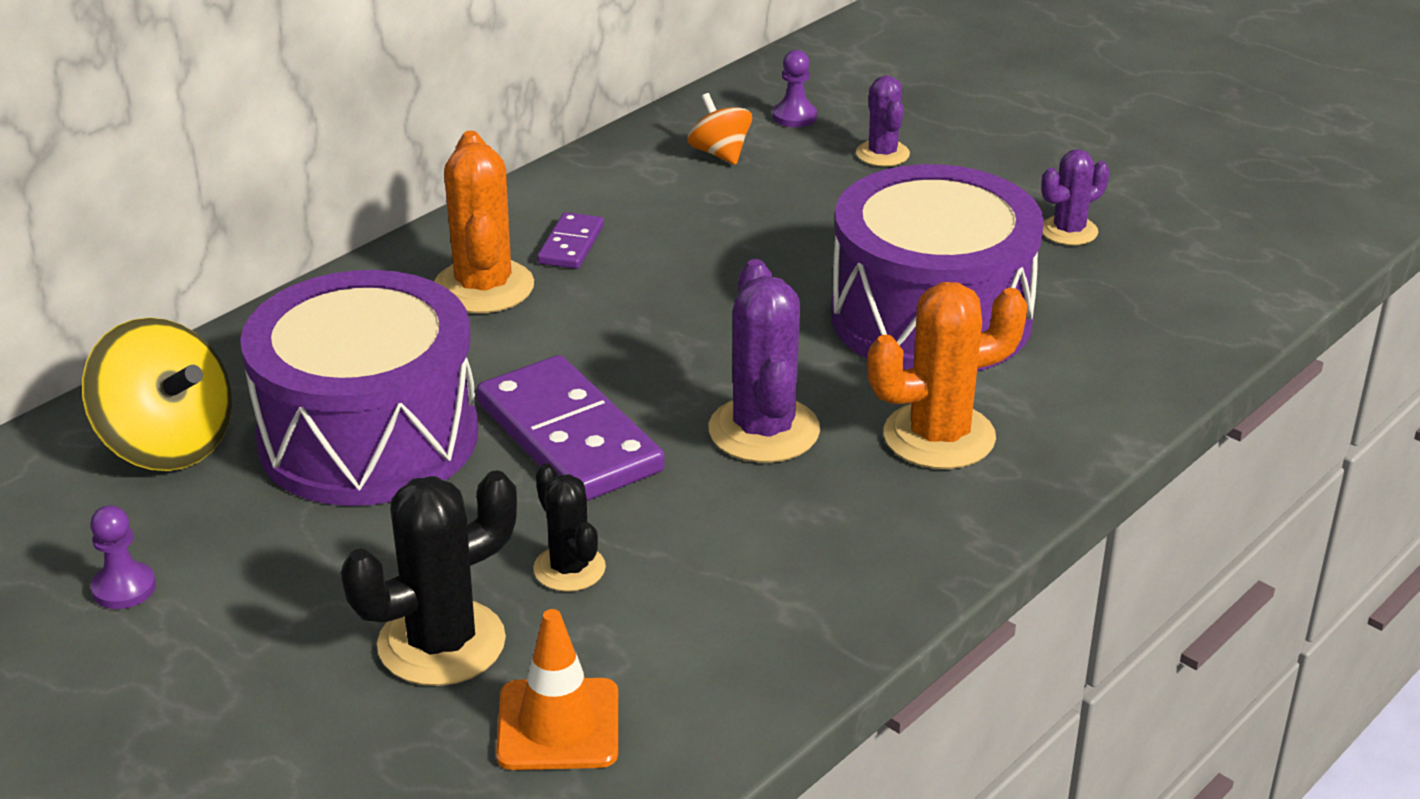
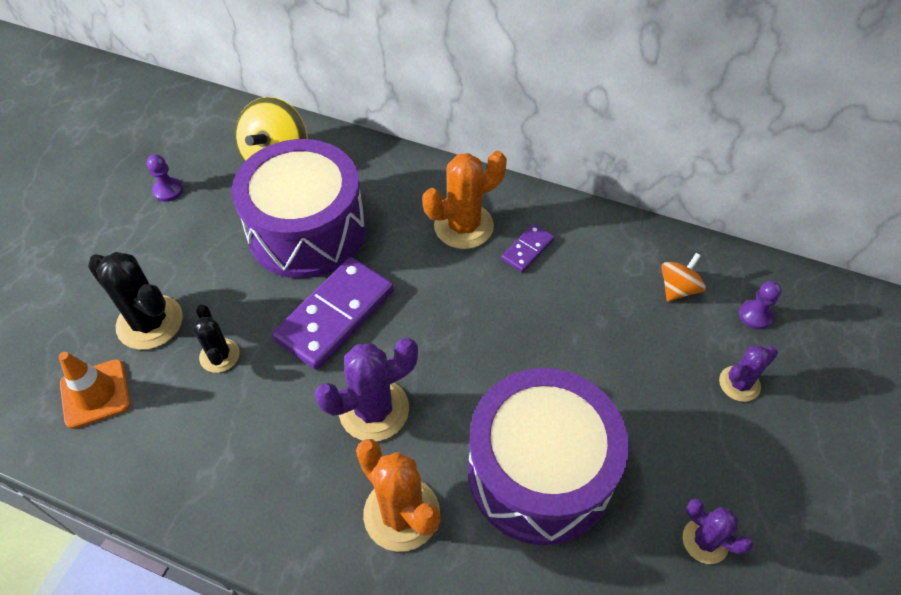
camera: 70 degrees right, 20 degrees up
black cactus [533,463,606,592] -> black cactus turned 60 degrees counterclockwise [193,304,240,373]
purple domino [537,212,604,269] -> purple domino turned 45 degrees counterclockwise [501,224,554,273]

